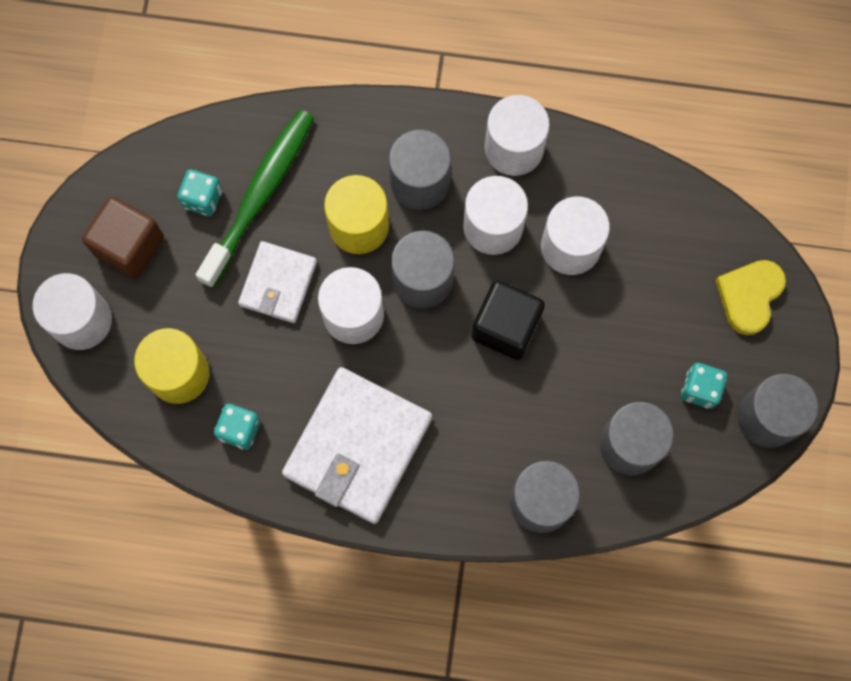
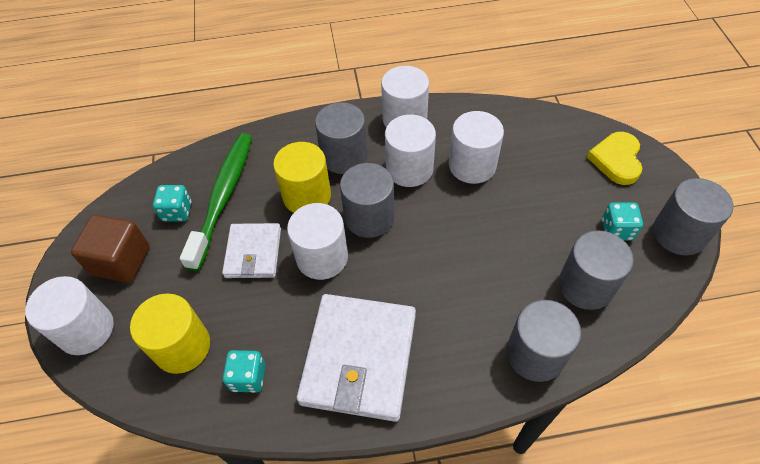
camera: 15 degrees left, 20 degrees down
black cube [472,281,545,360] -> none

